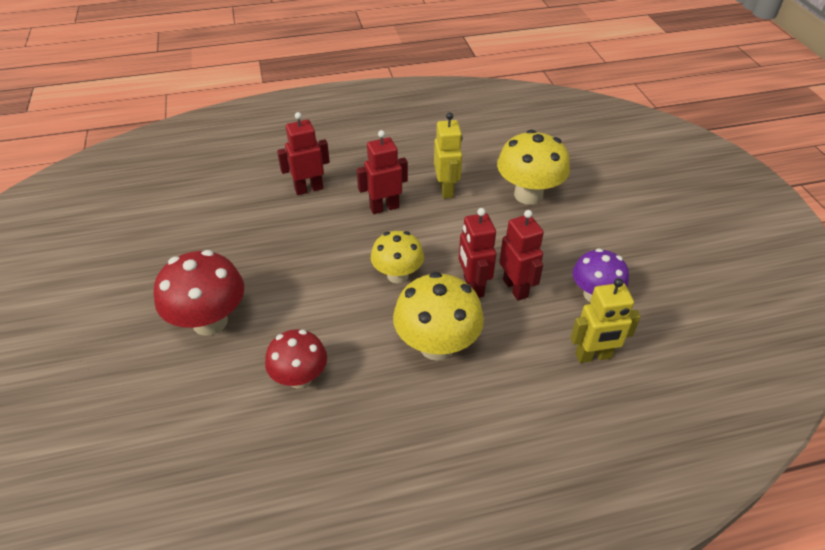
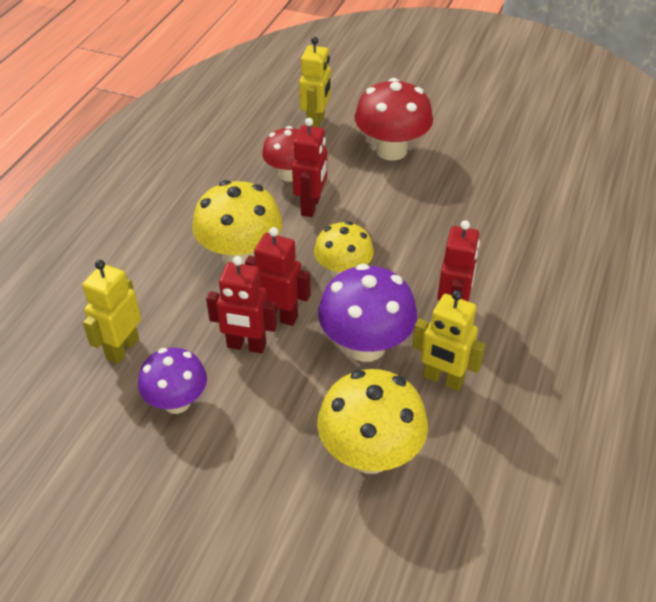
camera: 125 degrees right, 0 degrees up
red robot [277,112,330,195] -> red robot moved to [292,118,327,217]
none -> yellow robot [299,37,331,127]
none -> purple mushroom [318,264,417,362]

